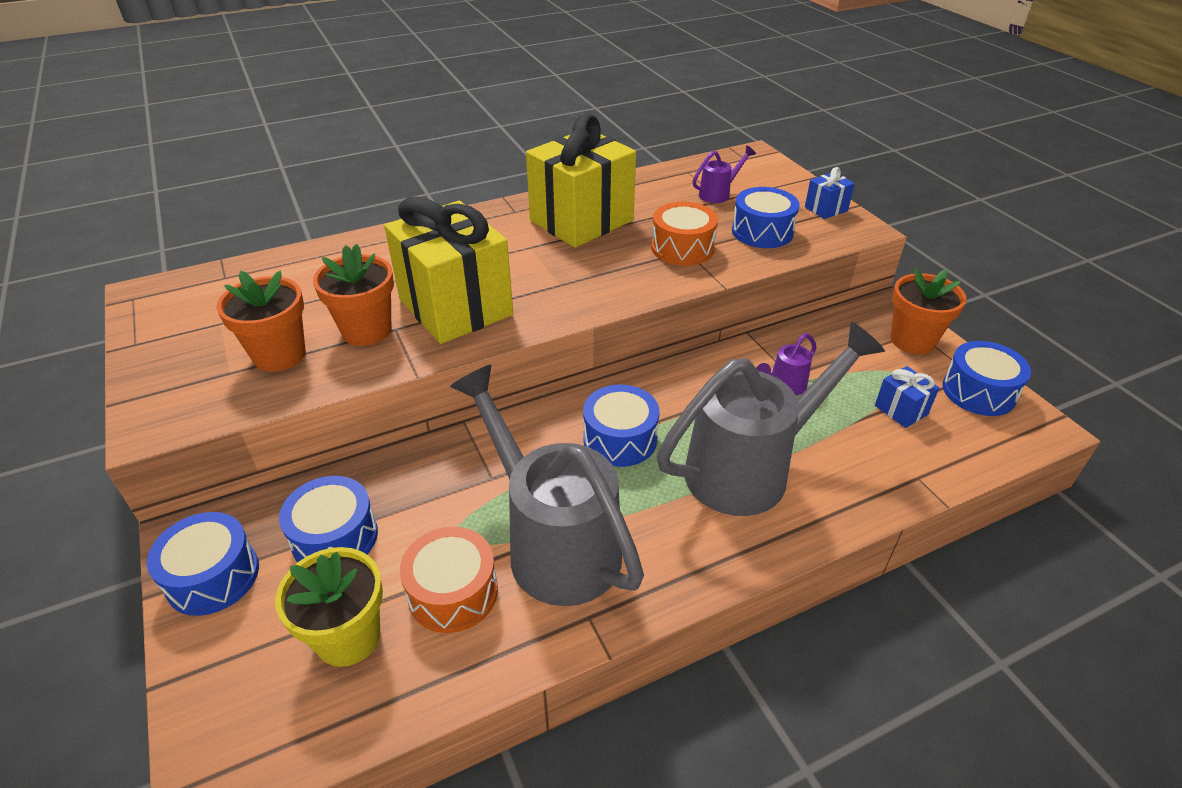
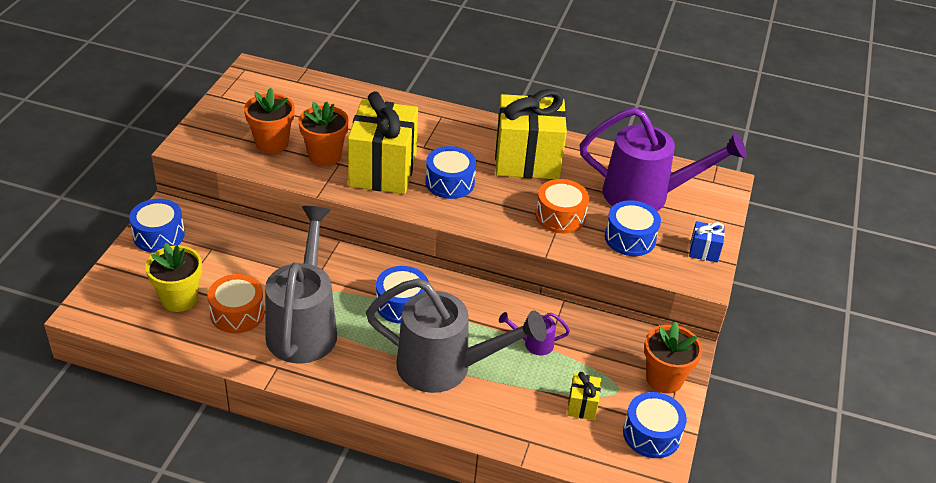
camera: 40 degrees right, 0 degrees up
blue drum [279,476,378,562] -> blue drum moved to [425,146,476,199]
purple watering can [693,146,756,203] -> purple watering can [580,107,747,211], size x2.42
blue gift [875,366,939,428] -> yellow gift [567,372,601,420]

